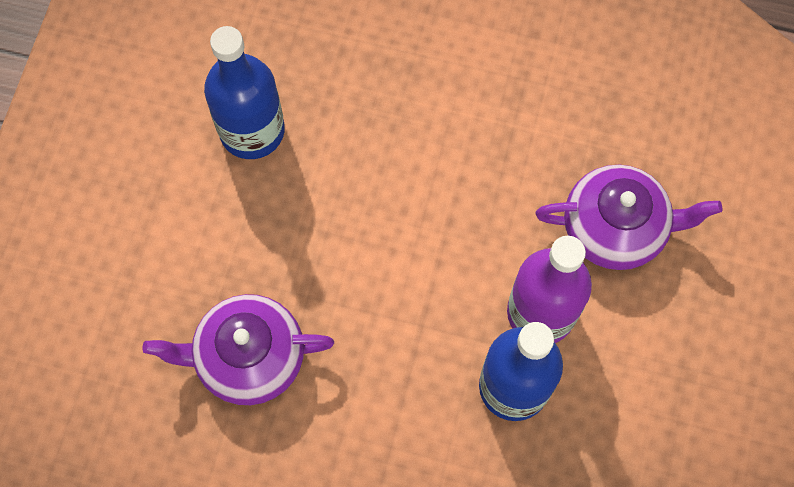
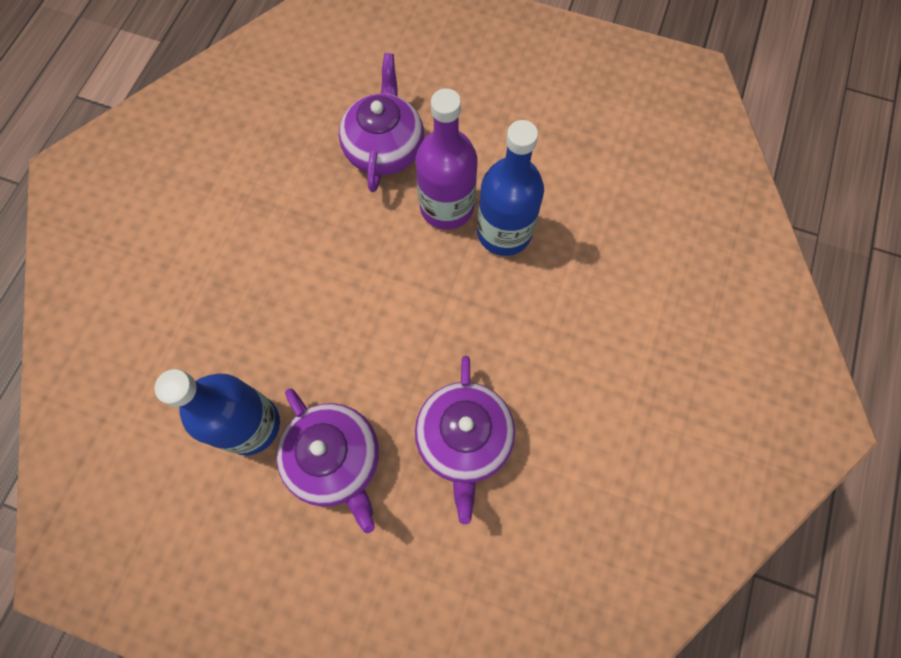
camera: 85 degrees left, 0 degrees up
none -> purple teapot [276,389,379,534]

